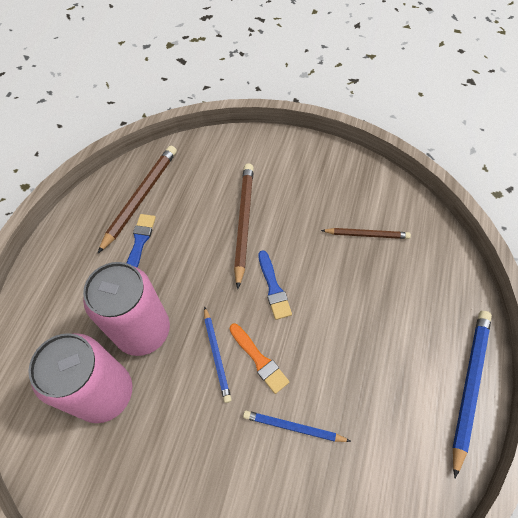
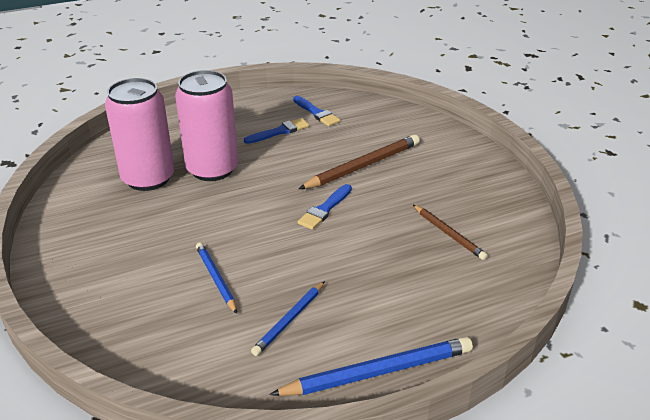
camera: 50 degrees right, 25 degrees down
brown pencil [98,146,177,253] -> blue brush [293,96,340,126]
blue pencil [204,306,232,403] -> blue pencil moved to [251,281,325,356]
orange brush [229,324,289,394] -> none

